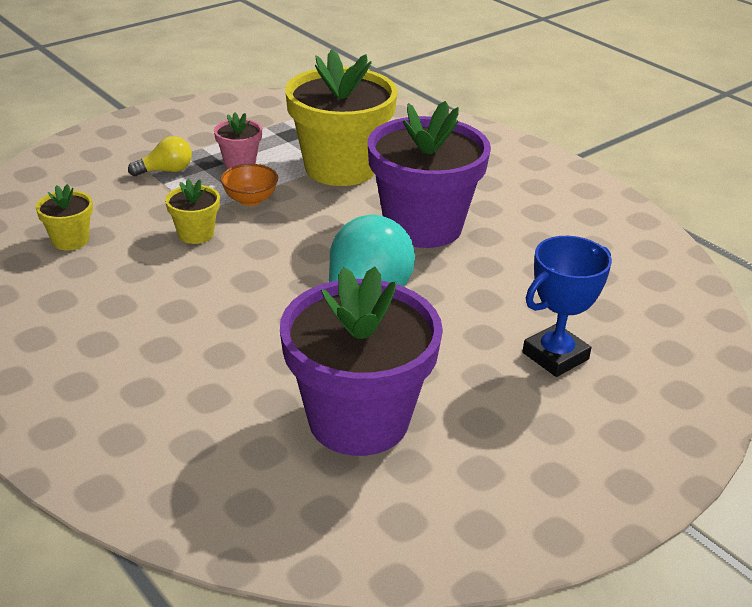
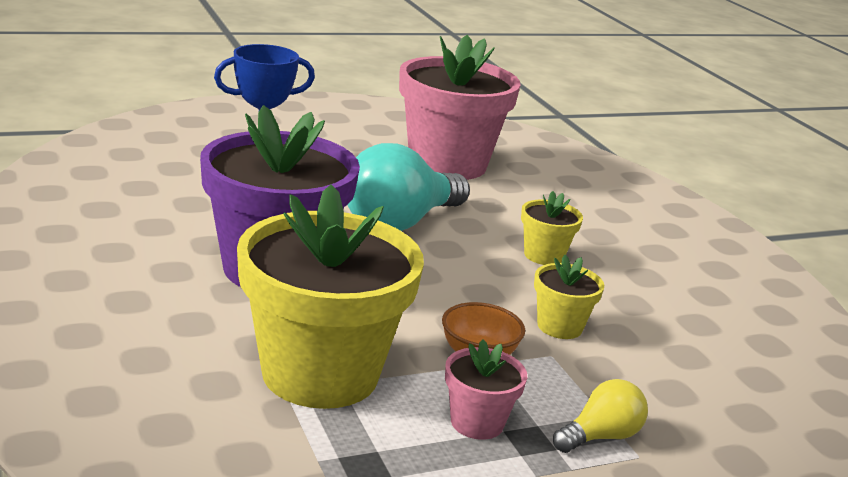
camera: 165 degrees left, 10 degrees down
yellow flower pot [36,184,93,251] -> yellow flower pot moved to [521,191,583,265]
yellow light bulb [128,136,192,176] -> yellow light bulb turned 150 degrees clockwise [553,379,648,453]
purple flower pot [280,267,443,456] -> pink flower pot [399,35,520,180]

